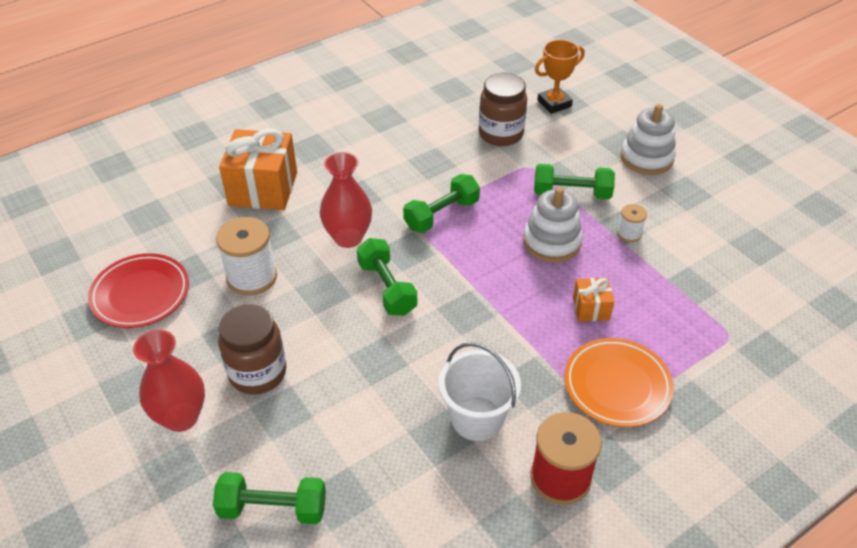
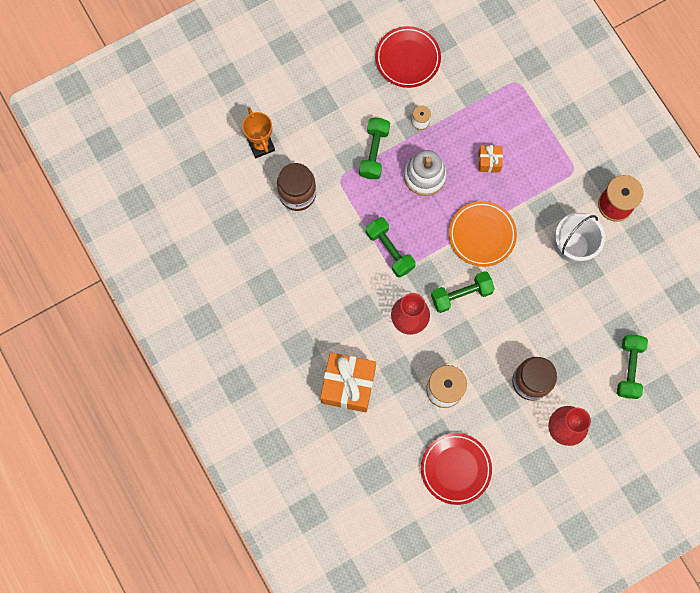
camera: 85 degrees left, 30 degrees up
orange plate [564,338,673,427] -> orange plate moved to [449,201,517,267]
white stacking toy [621,104,676,175] -> none
none -> red plate [375,26,441,88]

